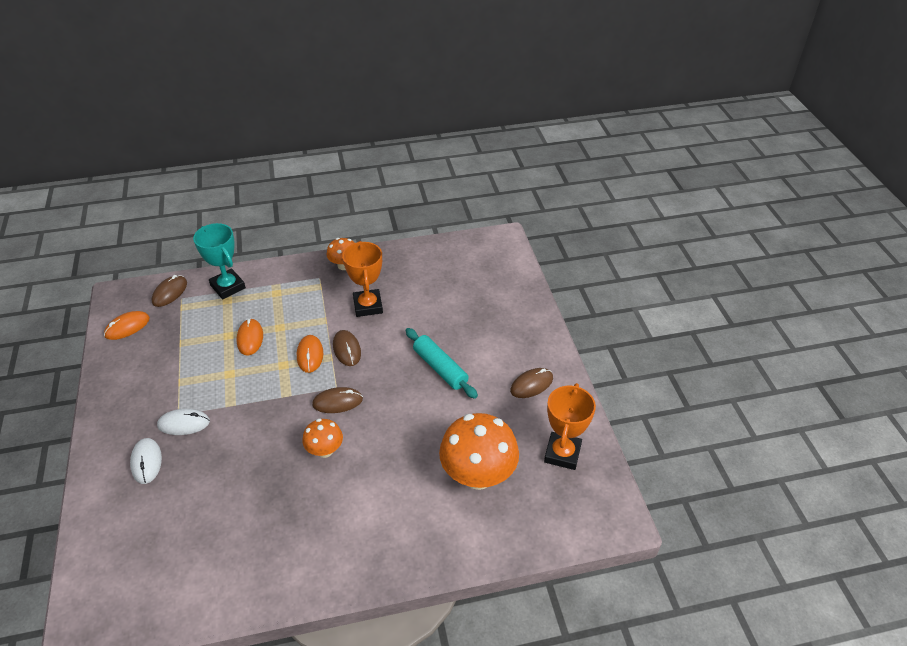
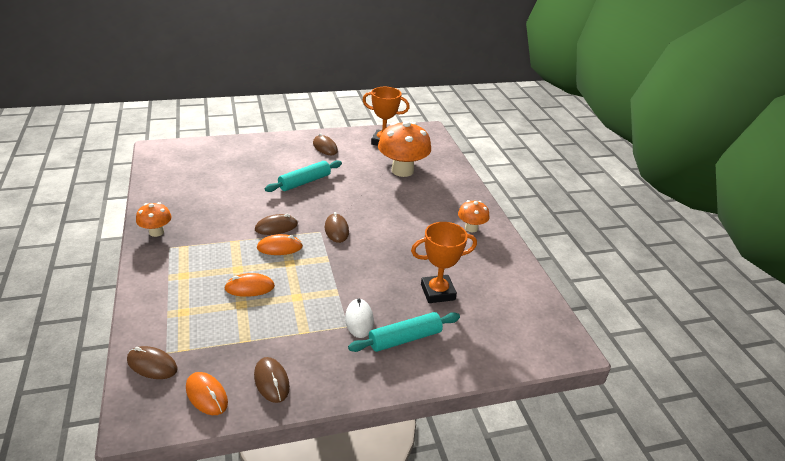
camera: 95 degrees left, 10 degrees down
white mouse [130,438,162,484] -> turquoise rolling pin [348,312,460,352]
turquoise trophy [193,223,246,299] -> none
orange mushroom [302,419,343,458] -> orange mushroom moved to [458,200,489,232]
orange trophy [342,241,383,317] -> orange trophy moved to [411,222,477,303]
none -> brown mouse [254,357,290,403]

